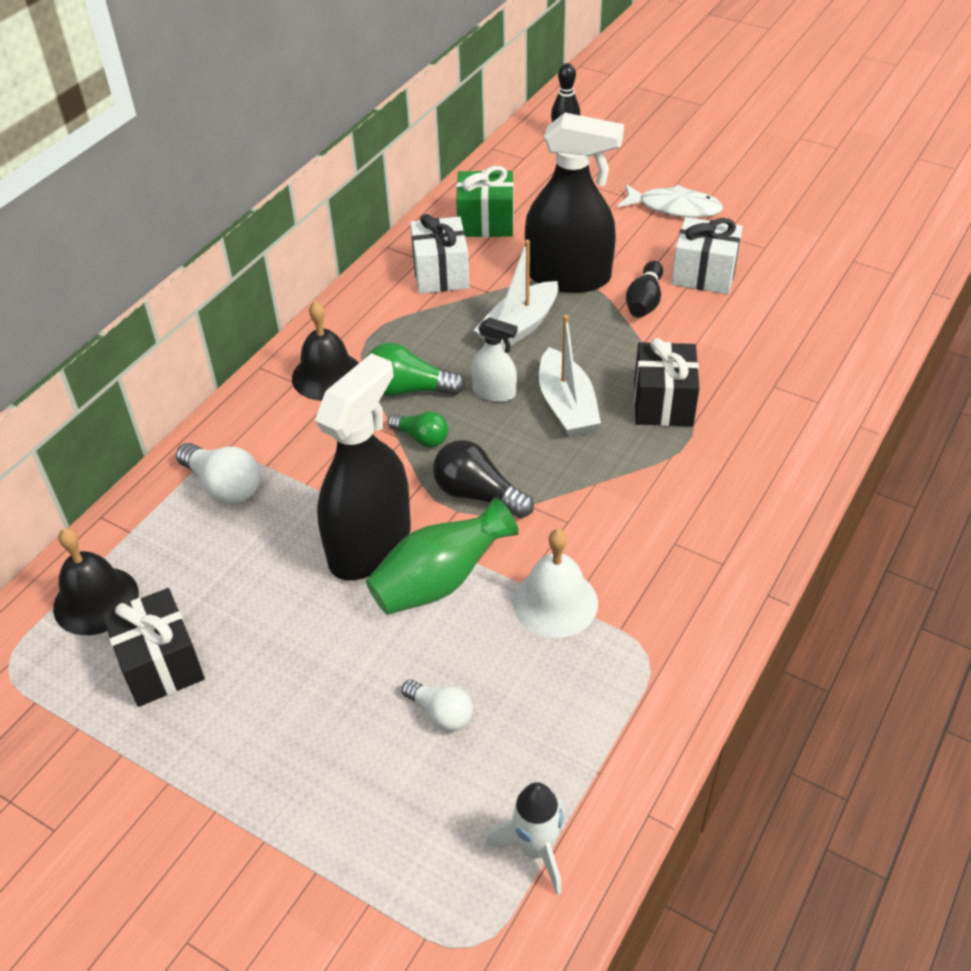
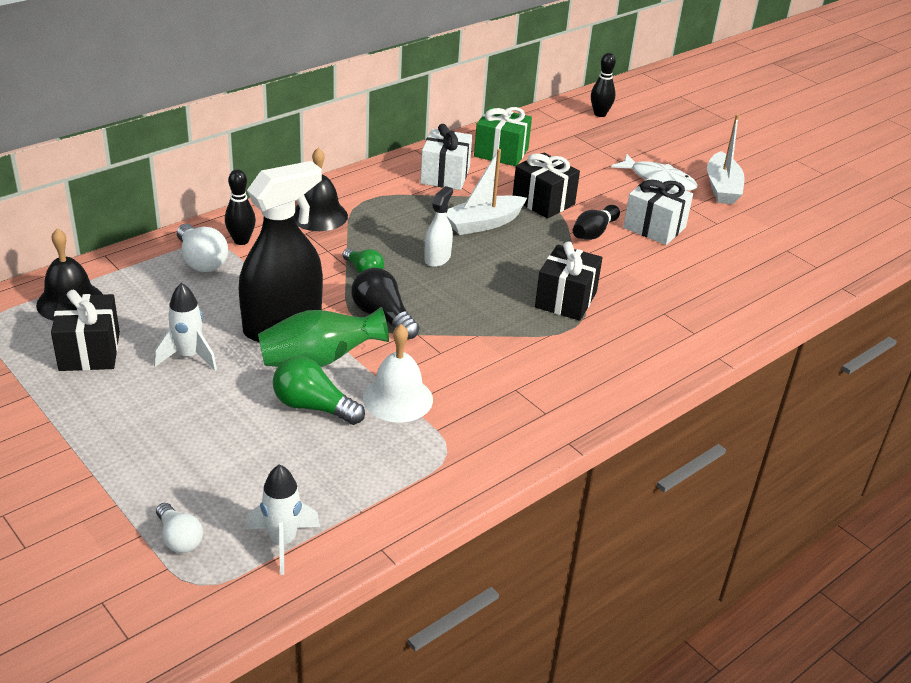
camera: 15 degrees right, 10 degrees down
green light bulb [367,343,465,396] -> green light bulb moved to [273,356,365,425]
white light bulb [401,680,473,731] -> white light bulb moved to [156,503,203,553]
white spray bottle [471,317,518,402] -> white spray bottle turned 105 degrees counterclockwise [424,186,453,267]
black spray bottle [525,113,624,293] -> black gift [513,153,580,219]
white boat [539,315,601,437] -> white boat moved to [707,114,745,204]
none -> white rocket [154,283,217,371]
none -> black bowling pin [225,169,256,245]

